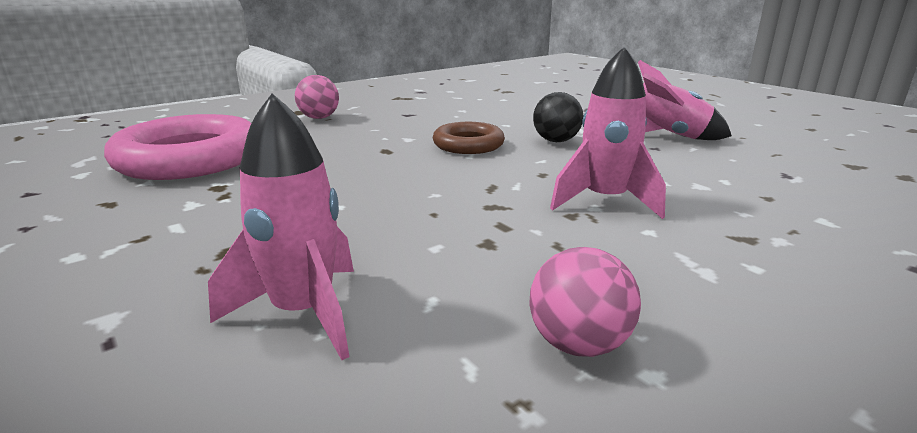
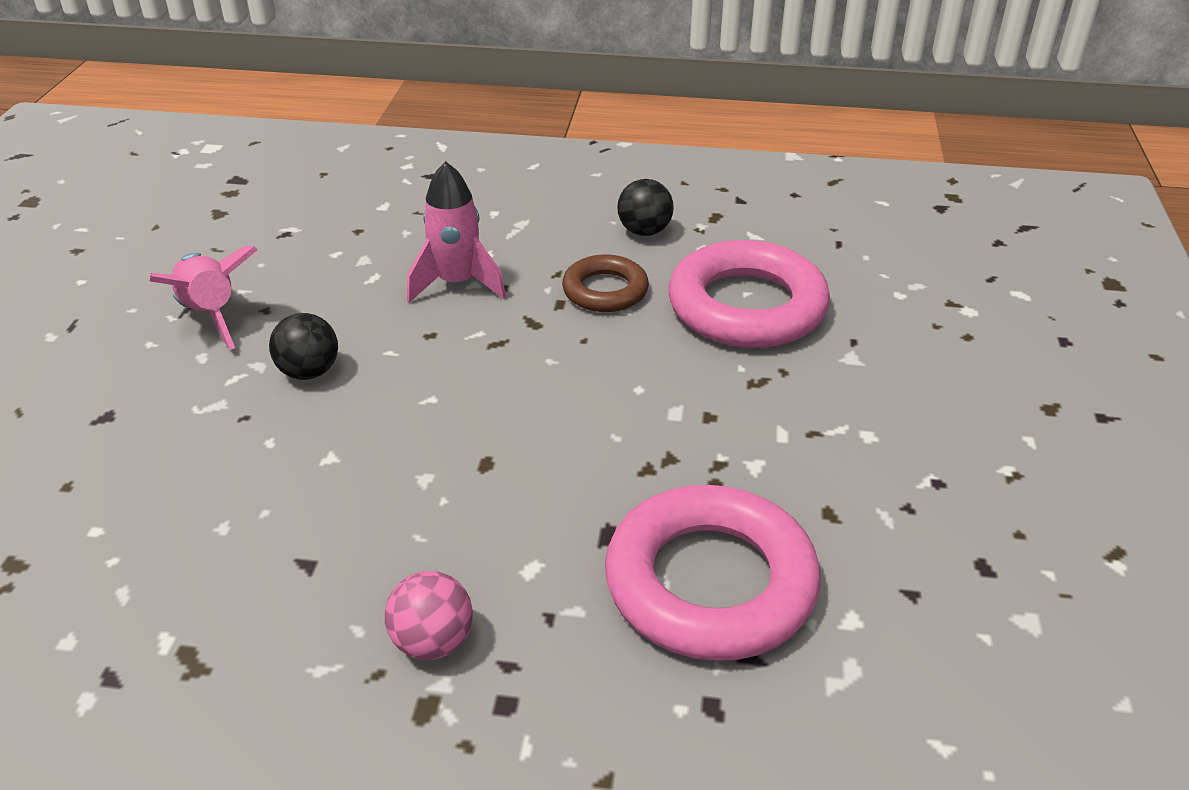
camera: 135 degrees left, 15 degrees up
pink rocket [208,94,354,360] -> pink ring [668,240,830,348]
brown ring [433,122,505,154] -> brown ring moved to [562,255,649,312]
pink ball [529,247,641,357] -> black ball [617,179,674,236]

